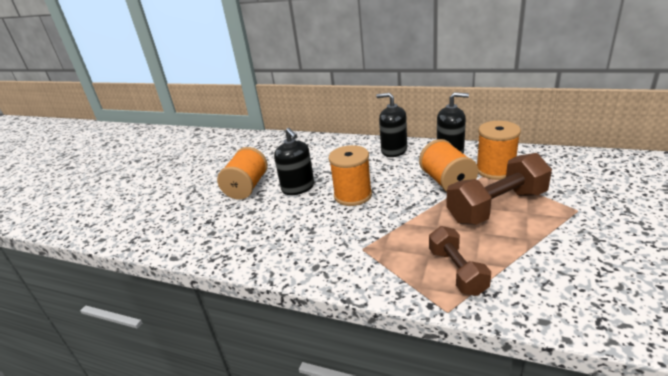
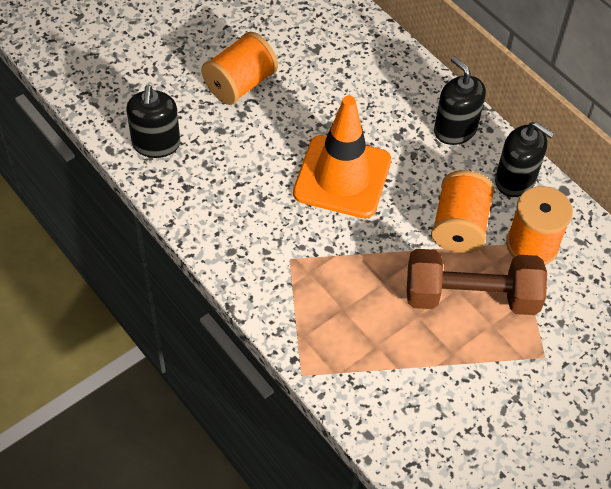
camera: 25 degrees right, 25 degrees up
black soap dispenser [274,128,314,195] -> black soap dispenser moved to [126,85,180,158]
orange spool [329,145,372,206] -> orange traffic cone [293,96,391,218]
brown dumbbell [429,226,491,296] -> none

